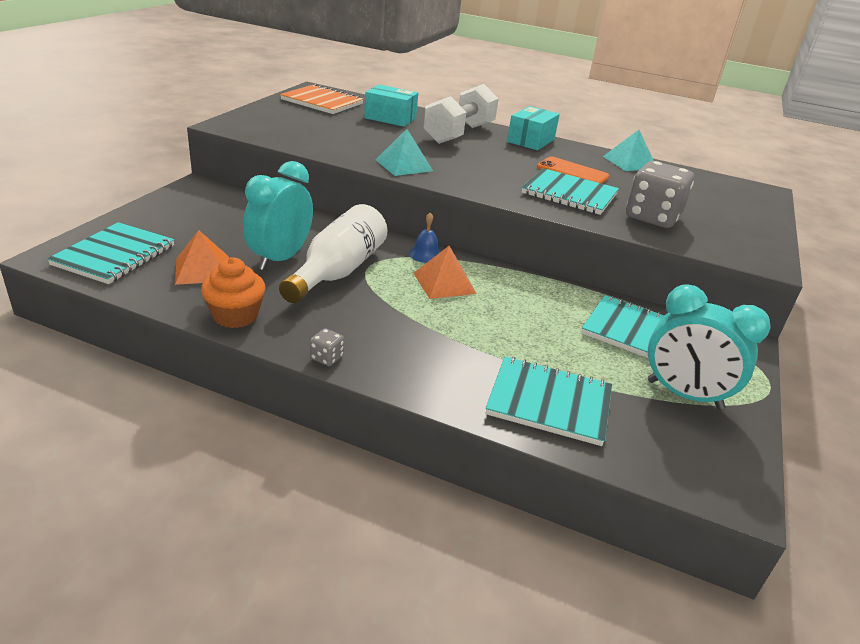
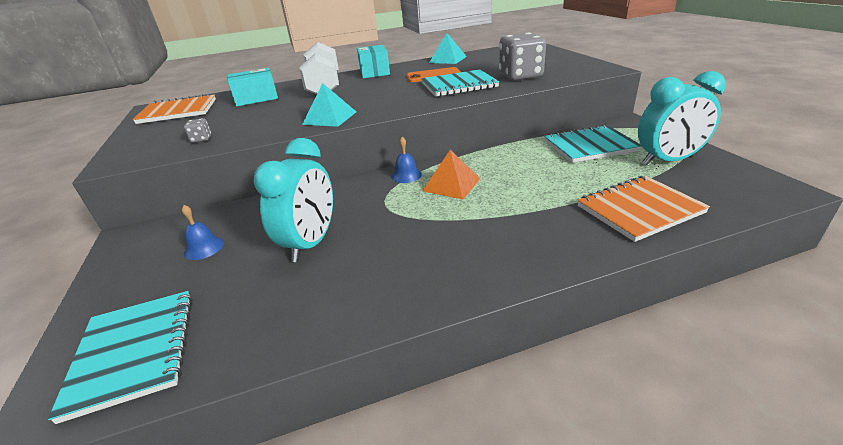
camera: 35 degrees left, 0 degrees up
orange pyramid [175,230,229,285] -> none
orange cupcake [201,257,266,328] -> none
turquoise clock [243,161,313,270] -> turquoise clock turned 150 degrees counterclockwise [254,138,333,262]
white bottle [279,204,387,303] -> none
grey dice [310,329,344,366] -> grey dice moved to [184,118,211,143]
turquoise notebook [486,357,612,446] -> orange notebook [577,176,710,242]
none -> blue bell [182,205,224,260]

